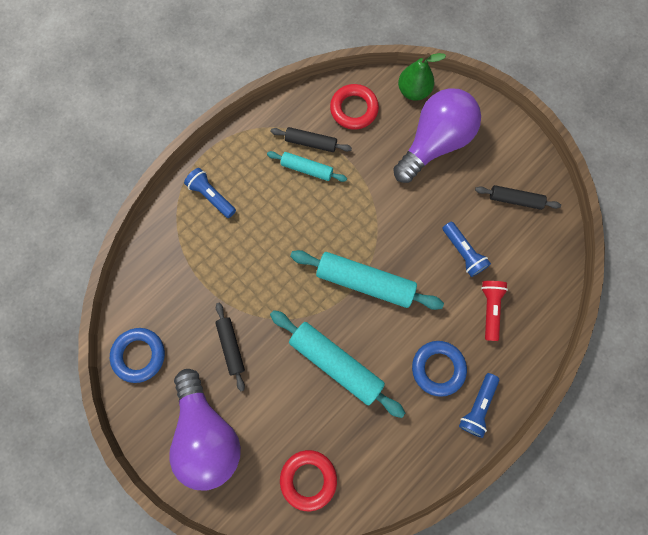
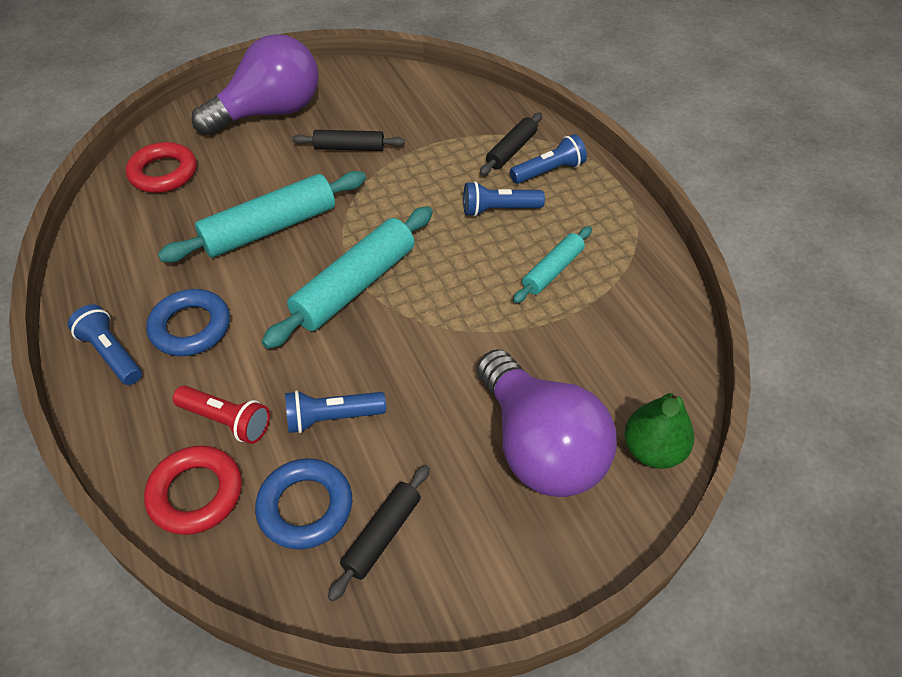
camera: 110 degrees right, 25 degrees down
blue ring [110,328,165,383] -> blue ring moved to [255,458,352,549]
purple light bulb [169,369,241,491] -> purple light bulb turned 150 degrees clockwise [192,34,319,136]
black rolling pin [270,127,352,152] -> black rolling pin moved to [480,113,542,176]
red ring [330,84,379,130] -> red ring moved to [144,446,242,535]
none -> blue flashlight [463,181,545,217]

